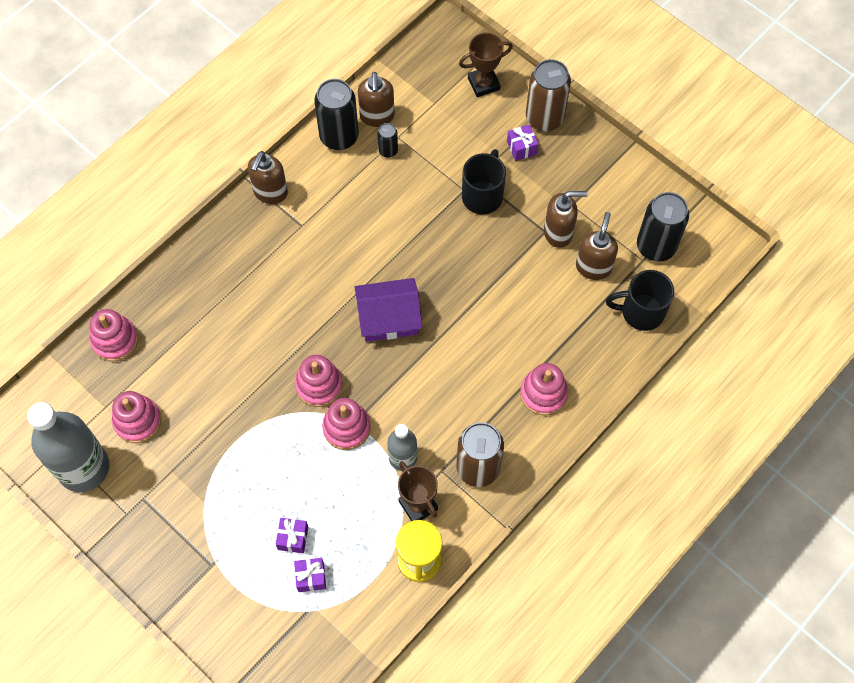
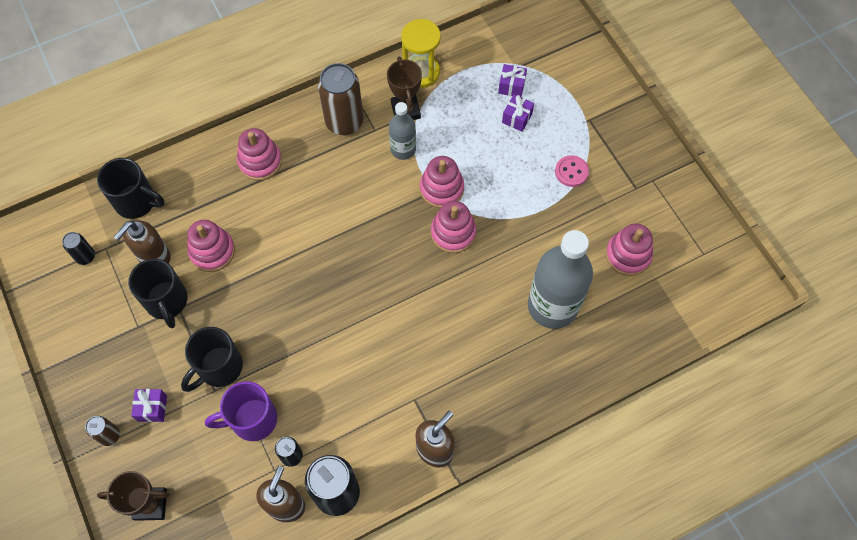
camera: 160 degrees left, 0 degrees up
grey bottle [27,402,109,492] -> grey bottle moved to [528,230,593,329]
pink stacking toy [90,309,138,362] -> pink stacking toy moved to [187,220,235,272]
purple house [354,278,422,342] -> none
brown can [526,59,571,131] -> brown can [85,416,120,446], size x0.50
brown soap dispenser [544,191,587,248] -> black mug [128,259,188,328]
black can [637,192,689,262] -> black can [62,232,95,265], size x0.50
none -> purple mug [205,381,277,441]
none -> pink button [555,155,589,187]

